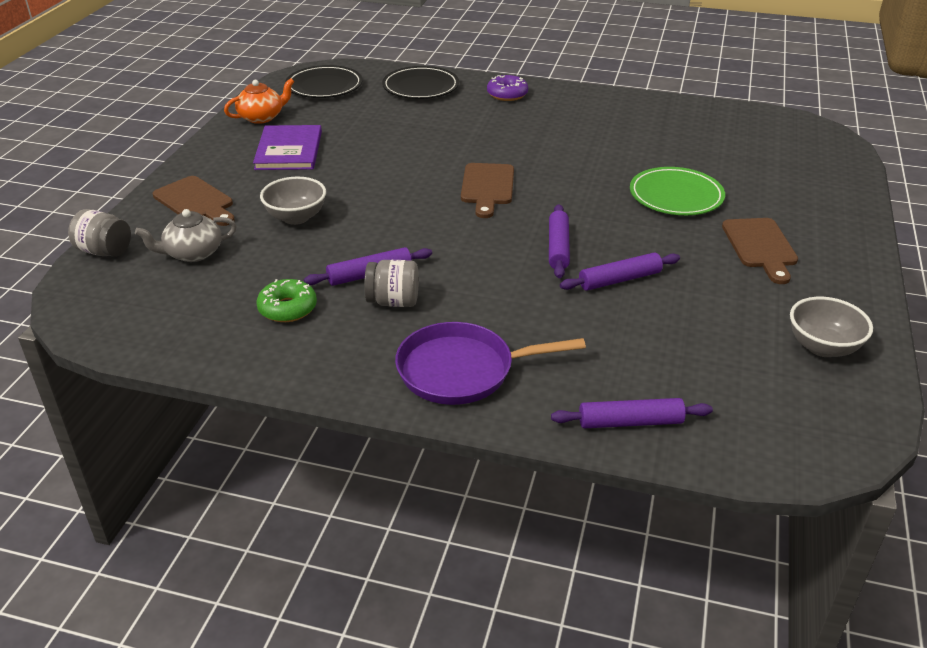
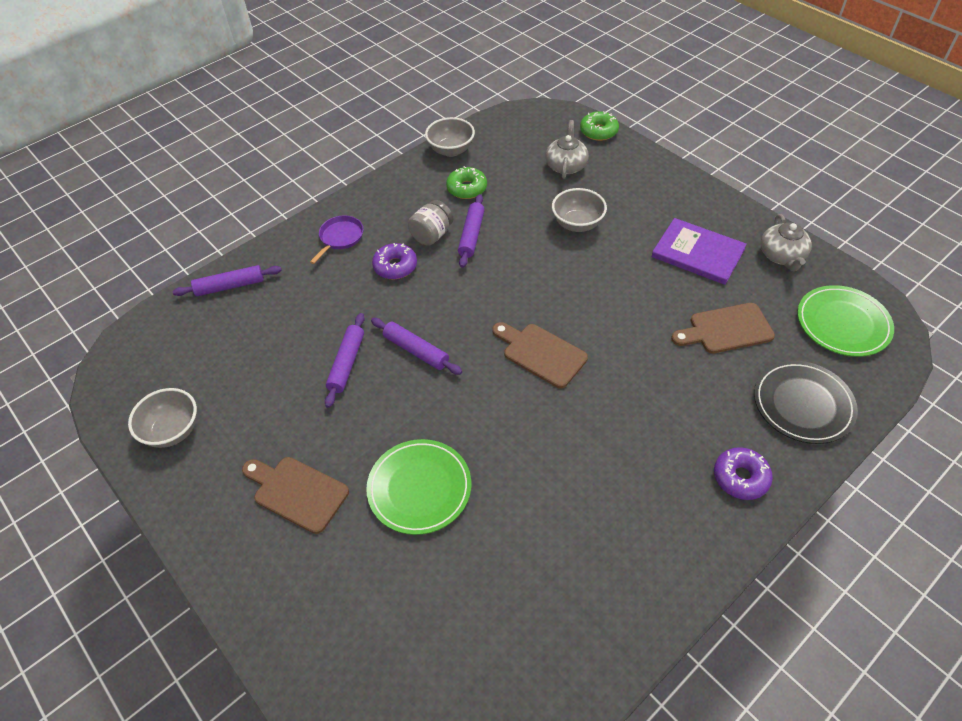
camera: 125 degrees right, 15 degrees up
grey jar [68,209,131,257] -> green donut [580,111,619,141]
brown cutting board [153,176,235,226] -> brown cutting board moved to [671,303,775,354]
orange teapot [224,78,294,124] -> grey teapot [760,214,812,271]
black plate [285,65,363,98] -> green plate [797,285,894,357]
purple pan [395,322,586,405] -> purple pan [310,215,363,264], size x0.58
purple rolling pin [551,398,713,428] -> purple rolling pin turned 45 degrees clockwise [173,265,282,296]
none -> purple donut [372,243,417,279]
none -> grey bowl [425,117,475,157]

